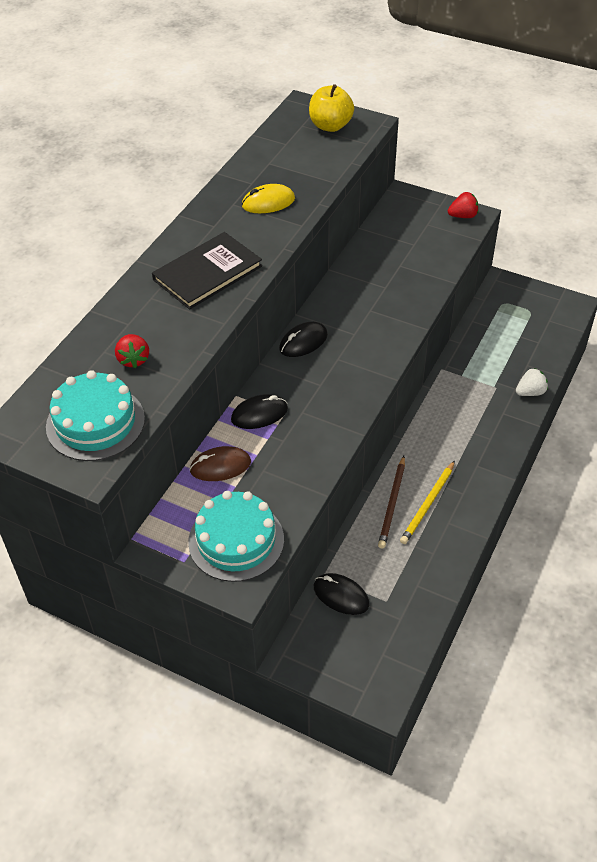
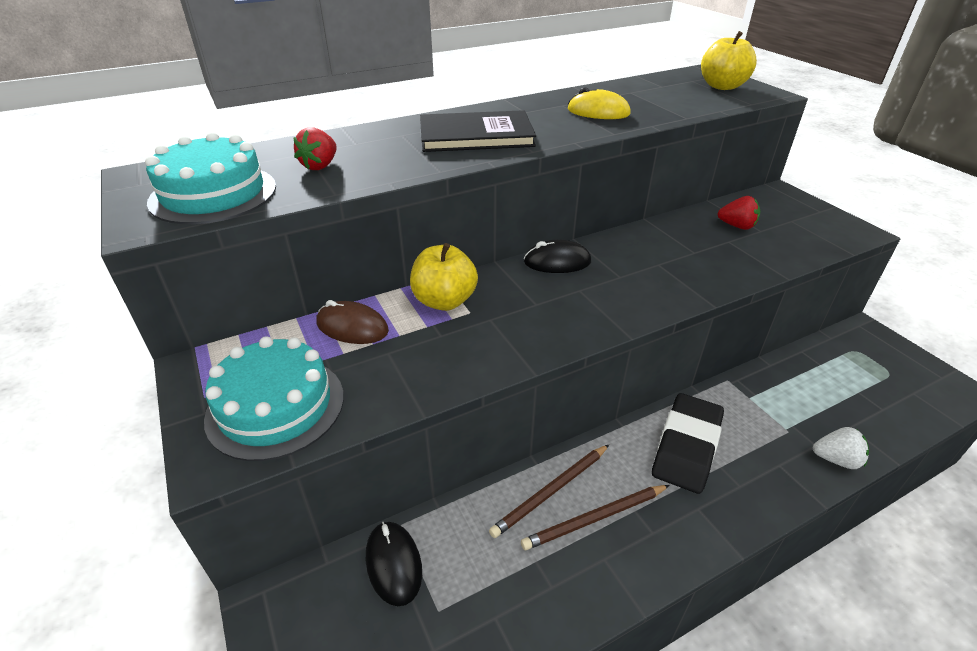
camera: 35 degrees right, 10 degrees down
black mouse [231,394,288,429] -> yellow apple [410,243,478,311]
yellow pencil [400,461,455,544] -> brown pencil [521,485,670,550]
red strawberry [448,192,479,218] -> red strawberry moved to [718,196,760,230]
none -> black eraser [652,393,724,494]

